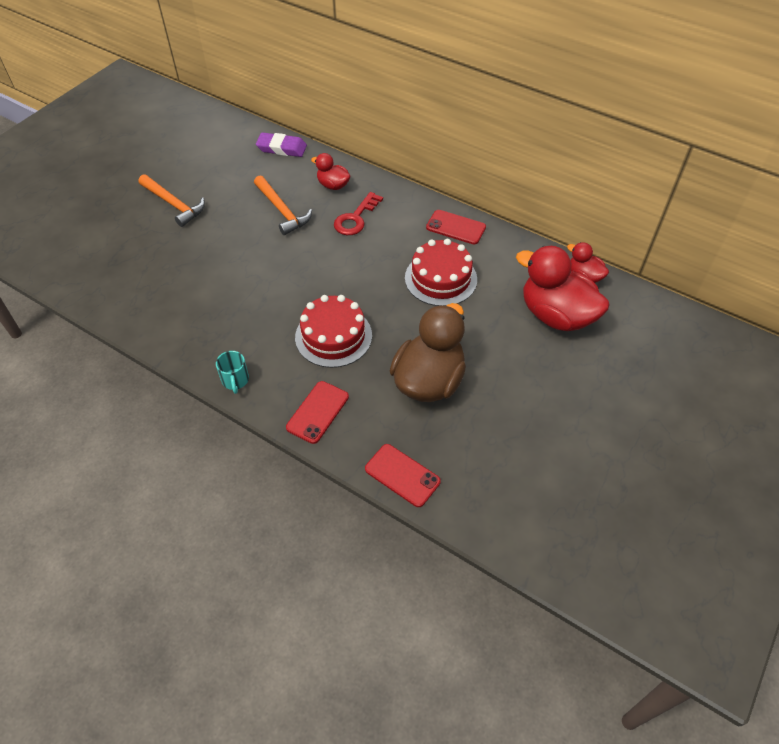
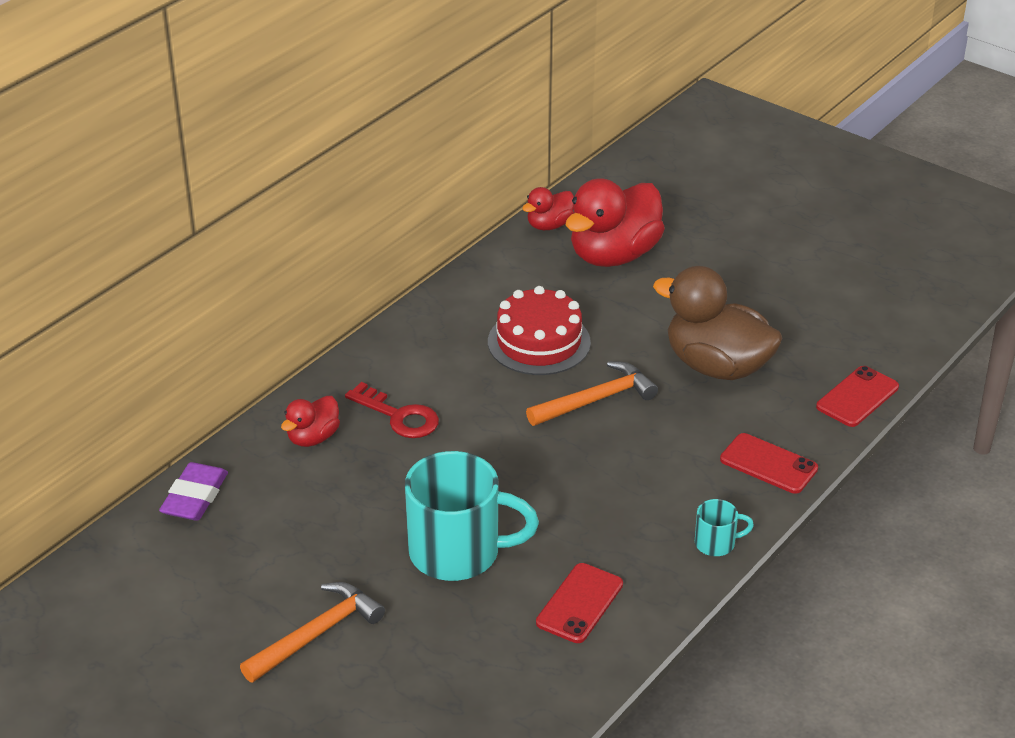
camera: 85 degrees left, 15 degrees down
orange hammer [254,175,312,235] -> orange hammer moved to [526,361,658,426]
red cake [295,295,372,368] -> none
red phone [426,210,486,244] -> red phone moved to [536,563,623,643]
none -> turquoise mug [405,451,539,581]

